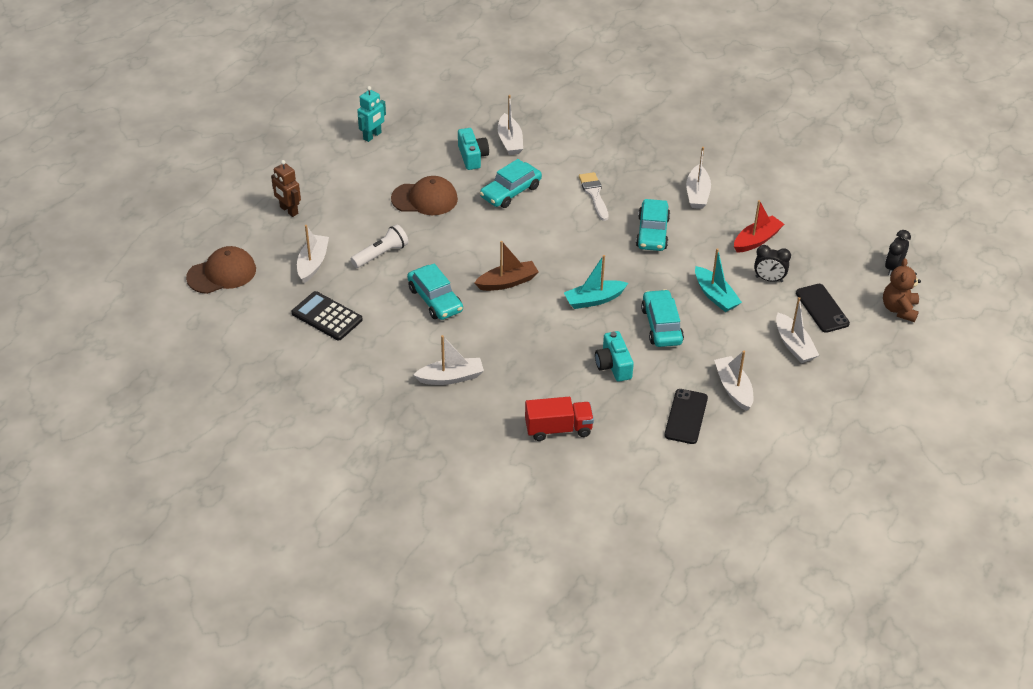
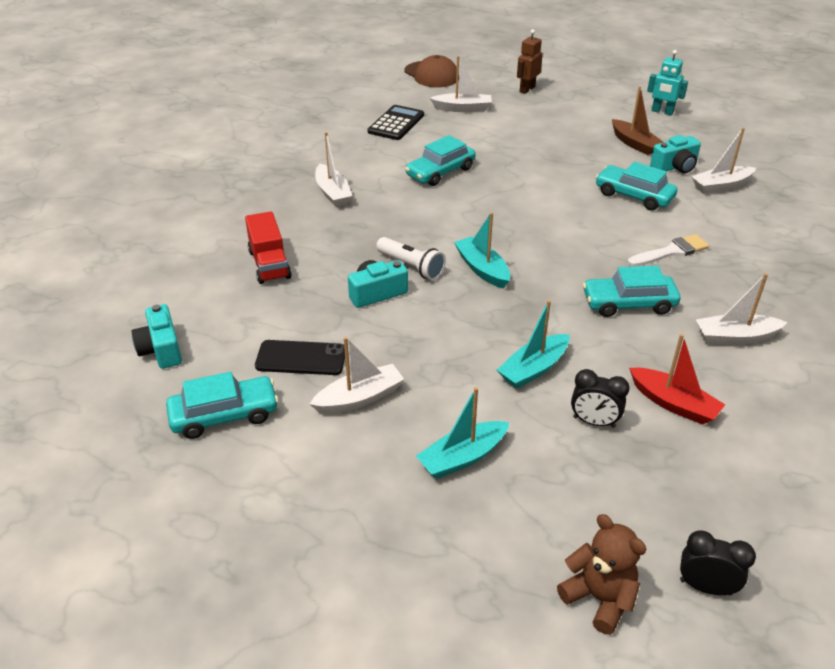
camera: 80 degrees right, 5 degrees down
white flashlight [351,224,408,268] -> white flashlight moved to [376,237,446,280]
brown cap [391,176,458,215] -> none
brown boat [474,241,539,291] -> brown boat moved to [612,86,663,155]
turquoise car [641,289,684,347] -> turquoise car moved to [166,372,279,439]
black clock [754,245,791,282] -> black clock turned 75 degrees counterclockwise [571,369,630,428]
white boat [776,297,819,363] -> turquoise boat [416,387,509,479]
black phone [796,284,850,333] -> none
brown teddy bear [883,258,921,322] -> brown teddy bear turned 45 degrees clockwise [557,514,646,635]
none -> turquoise camera [132,304,182,369]

